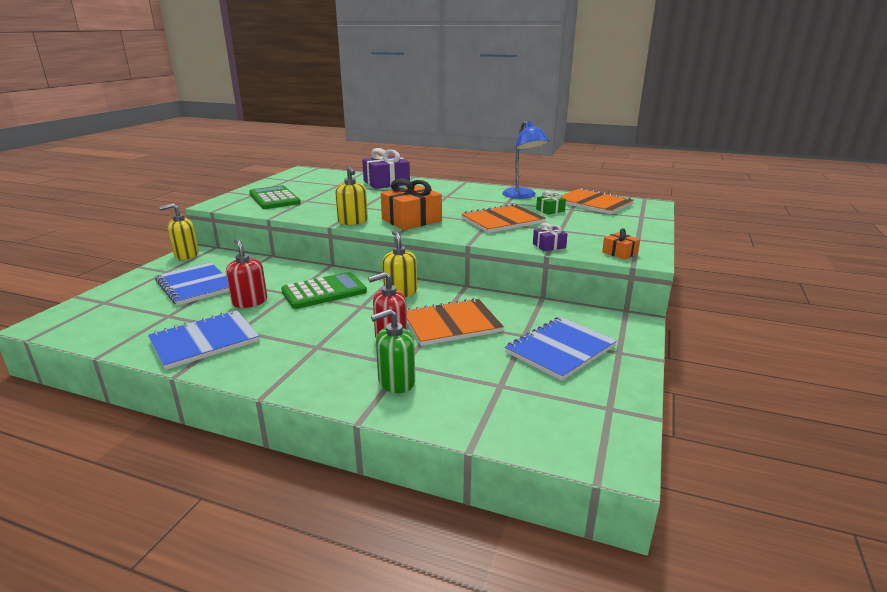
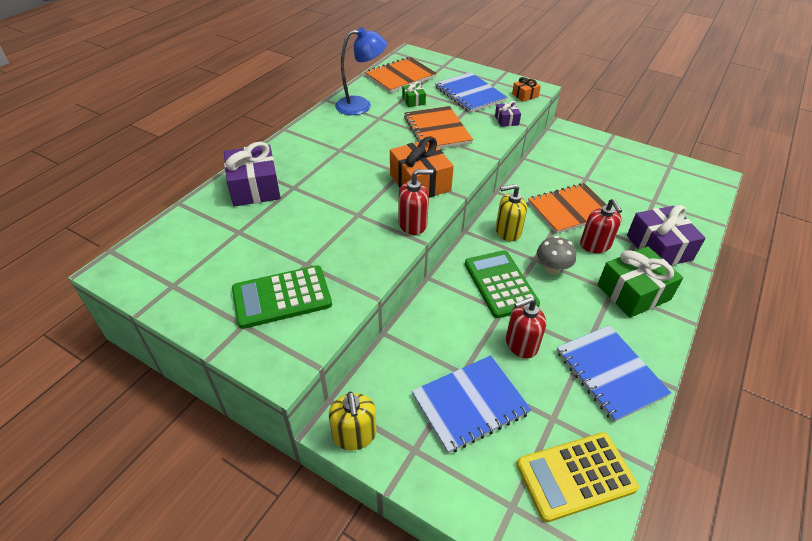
camera: 80 degrees left, 20 degrees up
yellow soap dispenser [335,166,368,225] -> red soap dispenser [398,169,433,235]
green soap dispenser [371,309,415,393] -> purple gift [627,205,706,266]
orange notebook [407,298,504,346] -> orange notebook turned 75 degrees clockwise [528,183,607,234]
blue notebook [505,317,617,381] -> blue notebook moved to [435,72,507,113]
none -> yellow calculator [516,432,639,522]
none -> grey mushroom [537,236,576,274]
none -> green gift [597,246,683,318]

